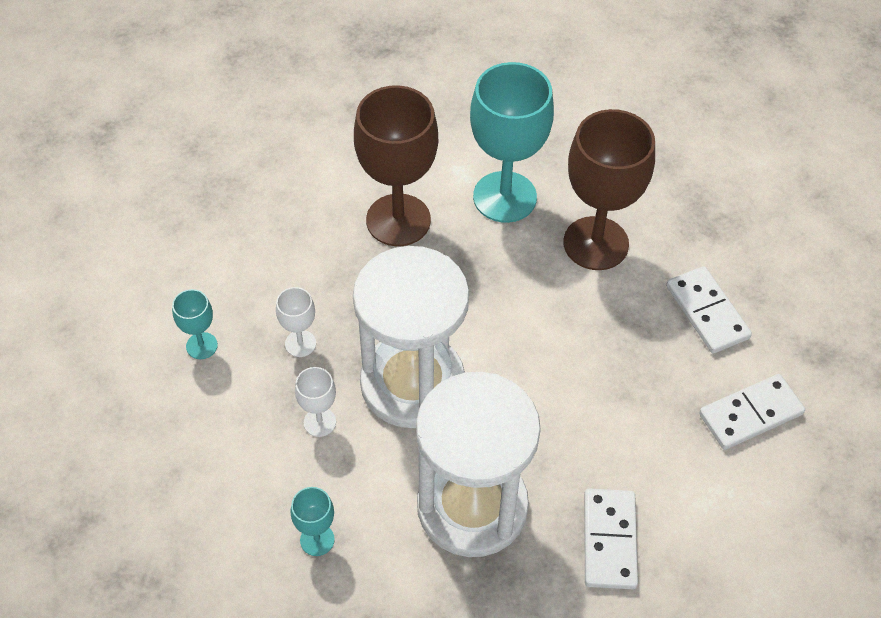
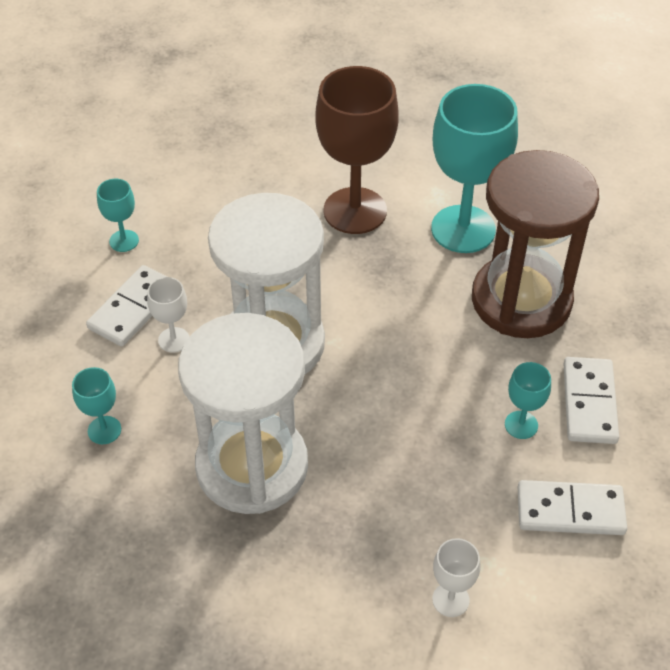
camera: 30 degrees right, 5 degrees down
white goblet [276,287,316,357] -> white goblet moved to [432,538,480,617]
brown goblet [563,109,655,270] -> brown hourglass [472,150,599,338]
white domino [584,489,638,589] -> white domino moved to [86,265,167,347]
none -> turquoise goblet [505,362,551,439]

